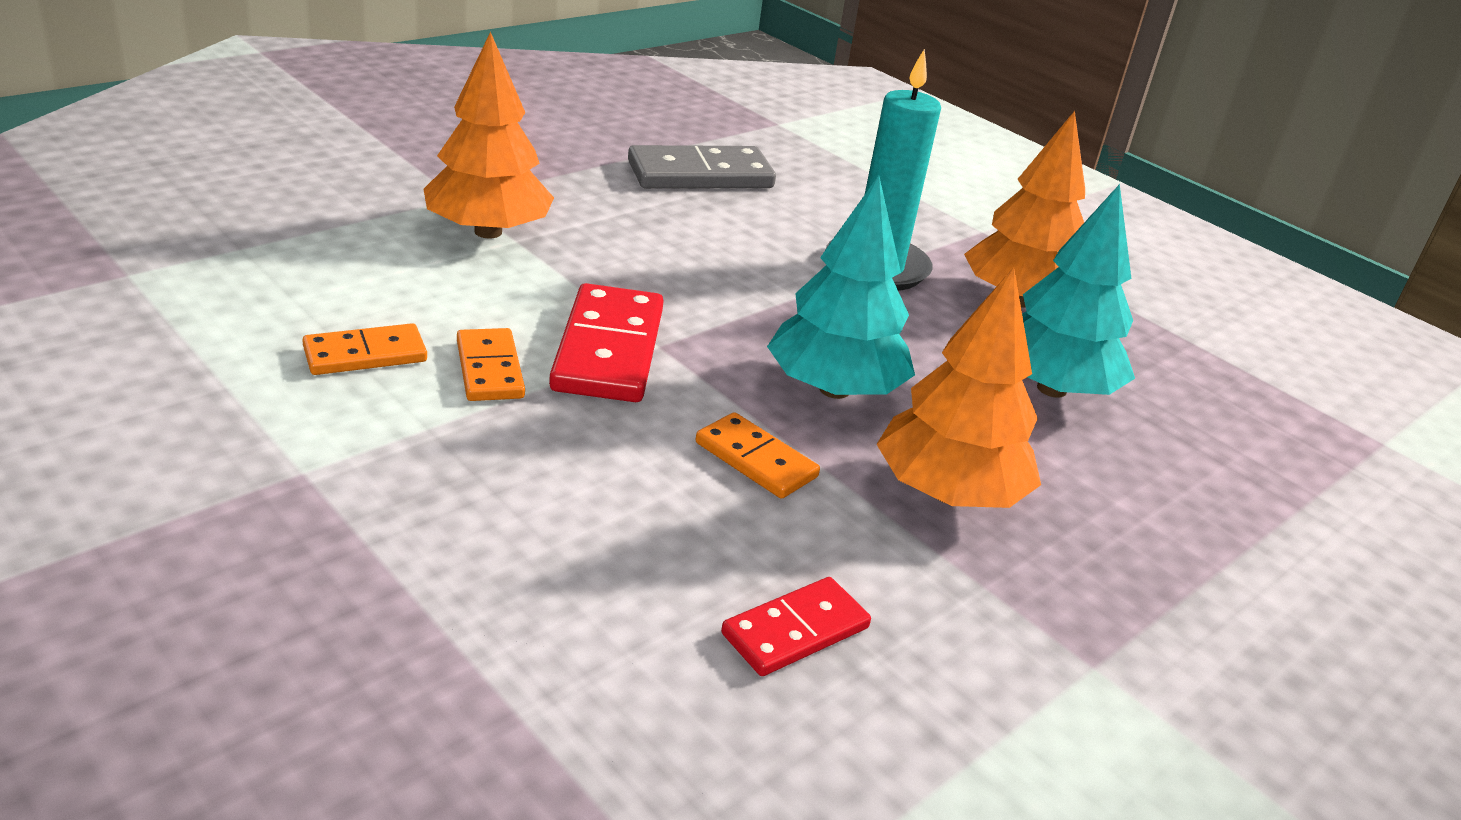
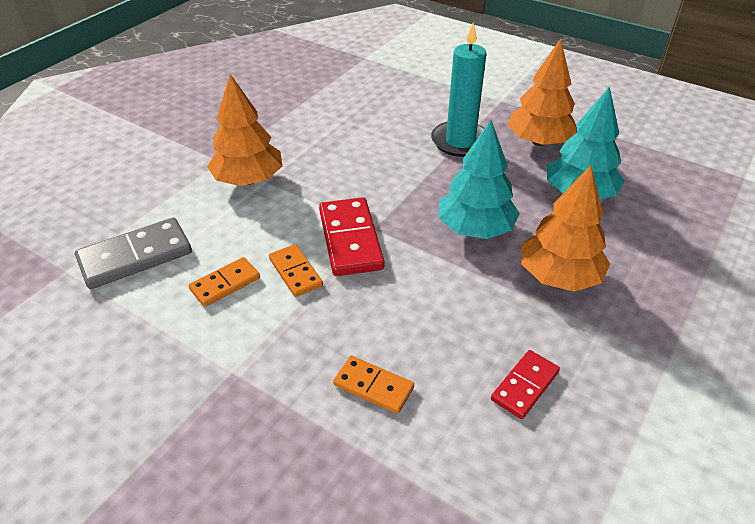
camera: 10 degrees left, 10 degrees up
grey domino [628,145,776,189] -> grey domino moved to [75,218,192,289]
orange domino [696,412,820,499] -> orange domino moved to [333,356,414,414]

